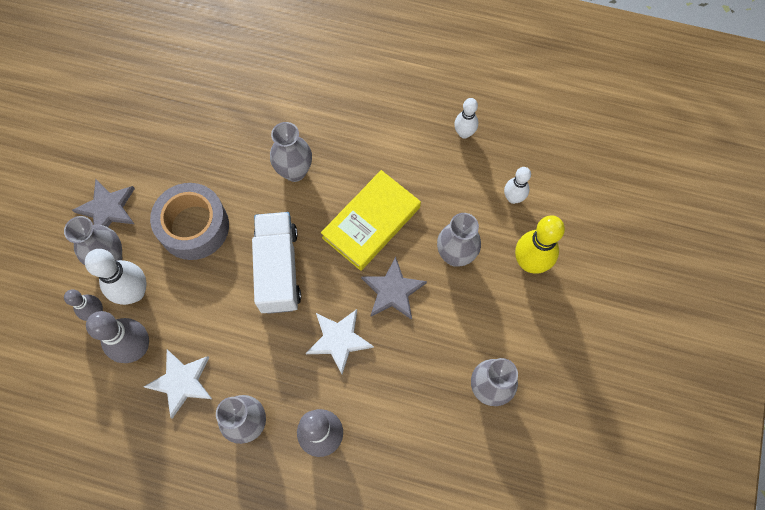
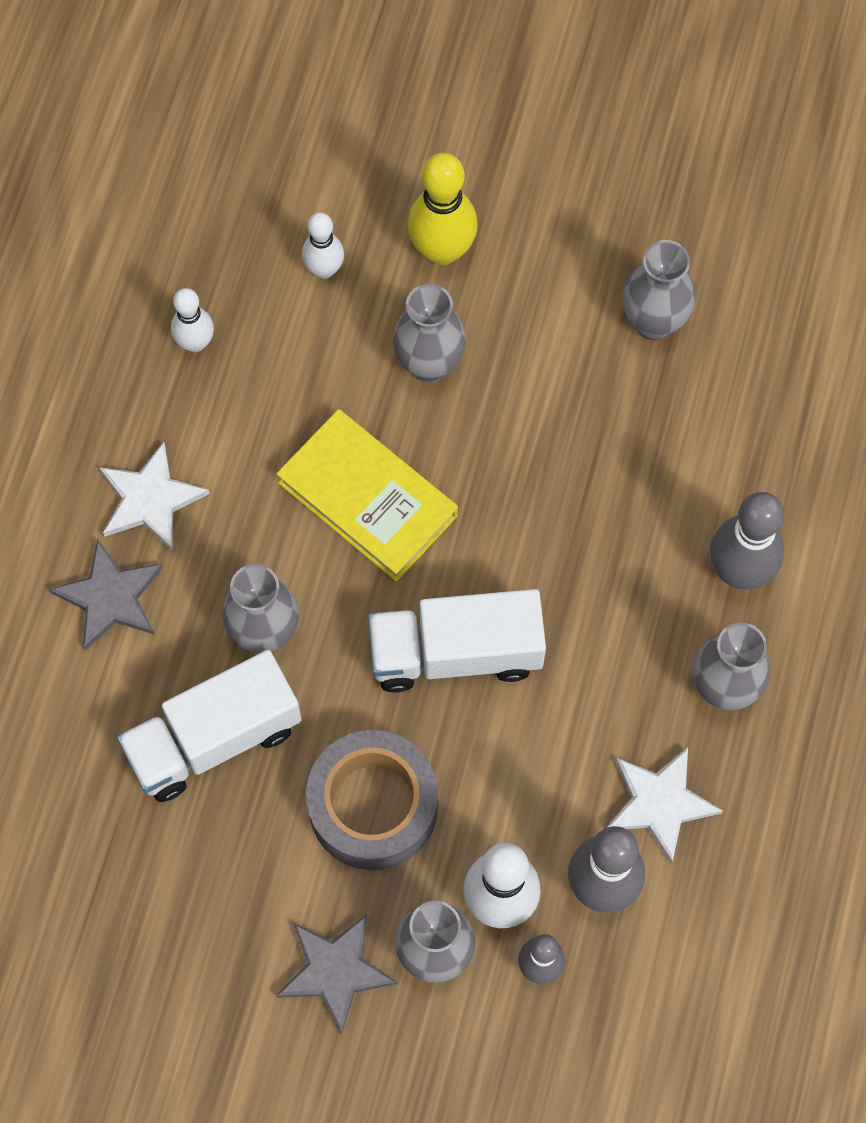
camera: 90 degrees left, 0 degrees up
white star [306,309,374,374] -> white star moved to [99,442,210,551]
grey star [361,257,427,320] -> grey star moved to [49,539,163,651]
none -> white truck [117,650,302,802]

